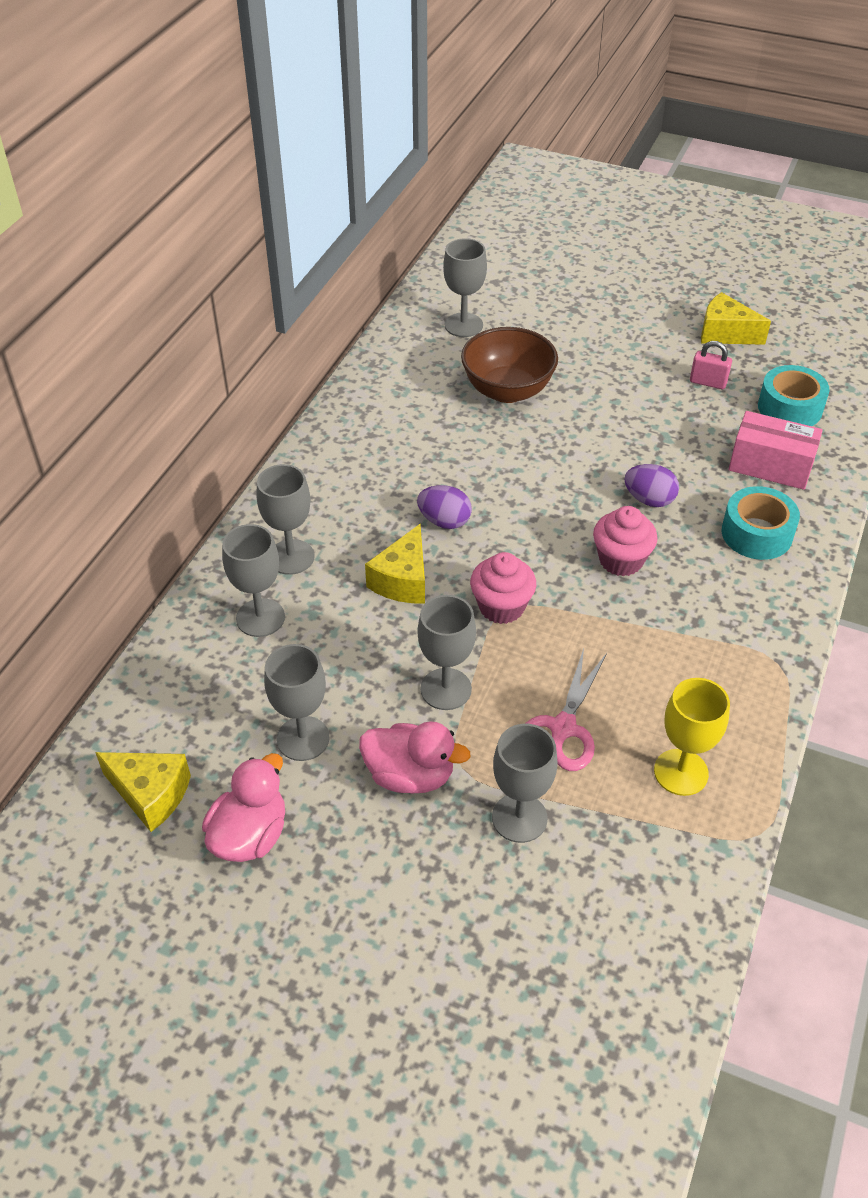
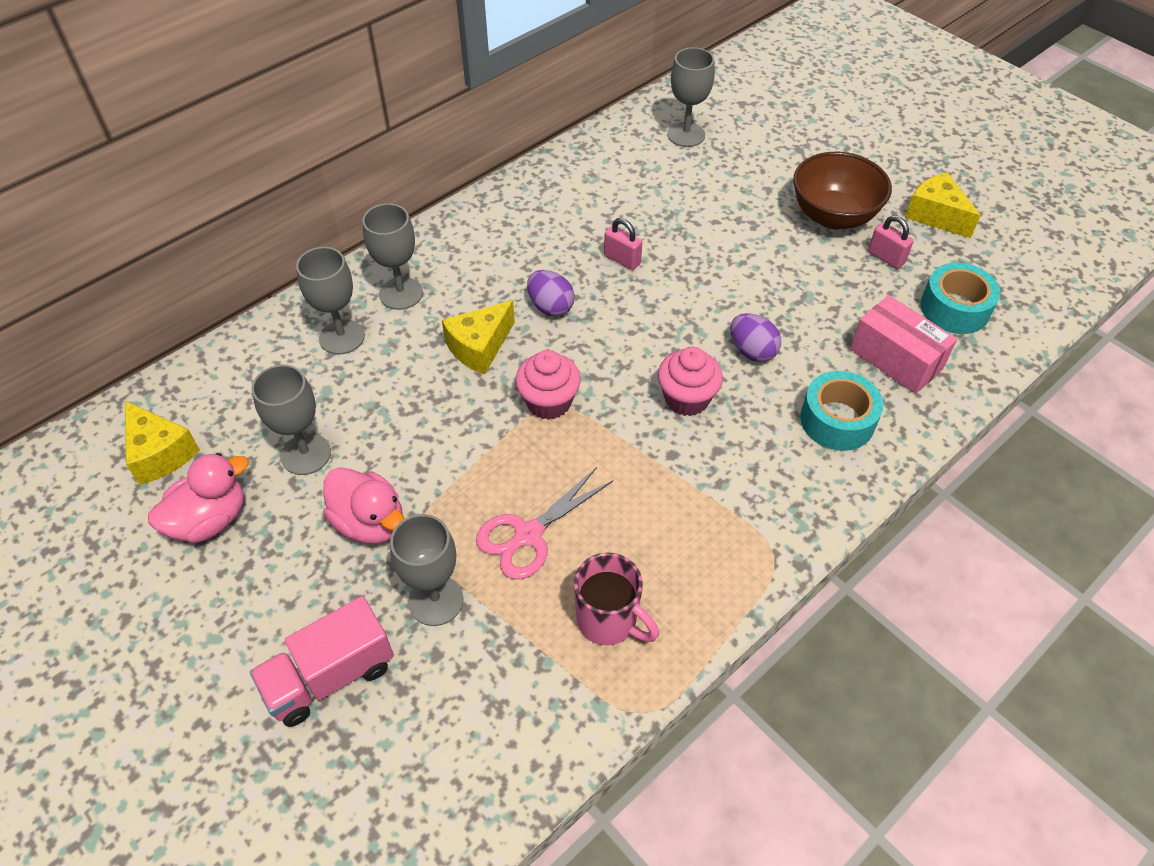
camera: 25 degrees right, 5 degrees up
grey goblet [417,595,476,710] -> none
brown bowl [461,327,558,403] -> brown bowl moved to [793,152,892,229]
yellow goblet [654,678,730,796] -> pink mug [574,552,659,646]
none -> pink truck [250,596,394,727]
none -> pink padlock [604,218,642,270]

